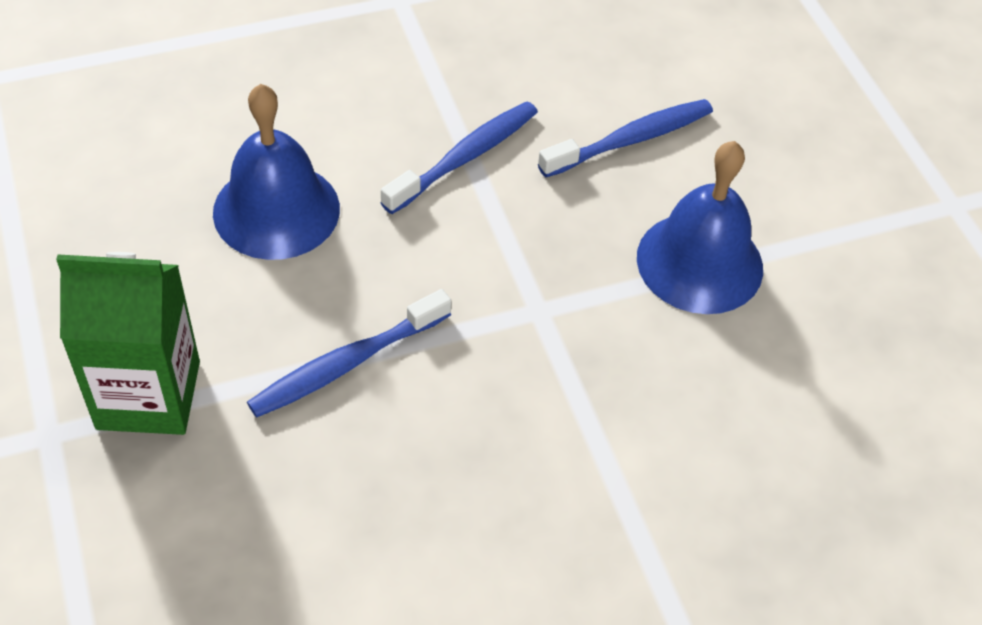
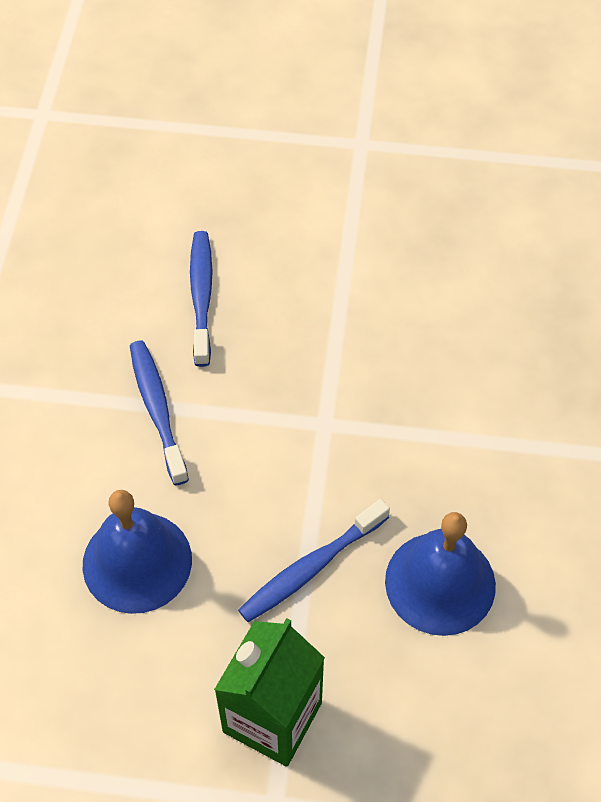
camera: 60 degrees left, 5 degrees up
blue toothbrush [247,289,452,418] -> blue toothbrush turned 60 degrees clockwise [238,499,390,622]
blue bell [637,141,763,314] -> blue bell moved to [385,512,496,636]

